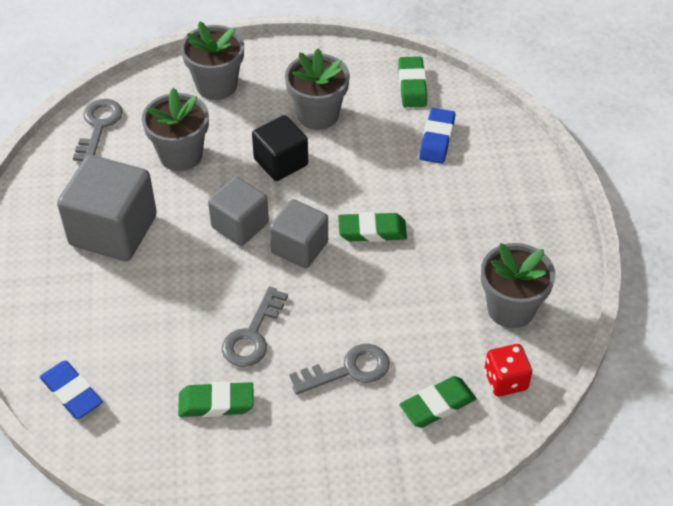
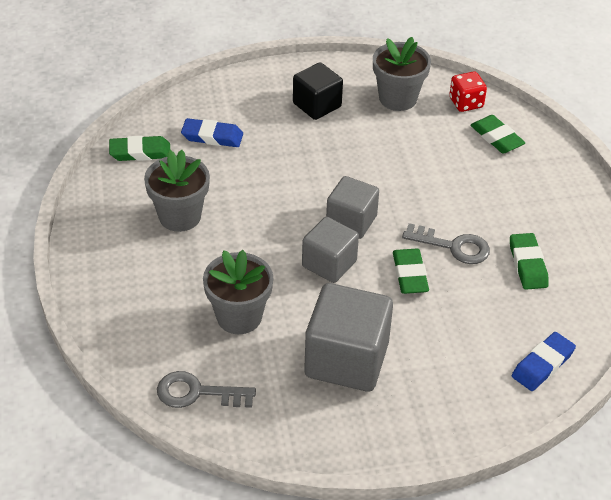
camera: 95 degrees left, 5 degrees down
grey flower pot [181,22,244,100] -> none
black cube [252,115,308,181] -> black cube moved to [293,62,343,120]
grey key [289,344,390,395] -> none
green eraser [338,212,407,242] -> green eraser moved to [393,249,429,294]

